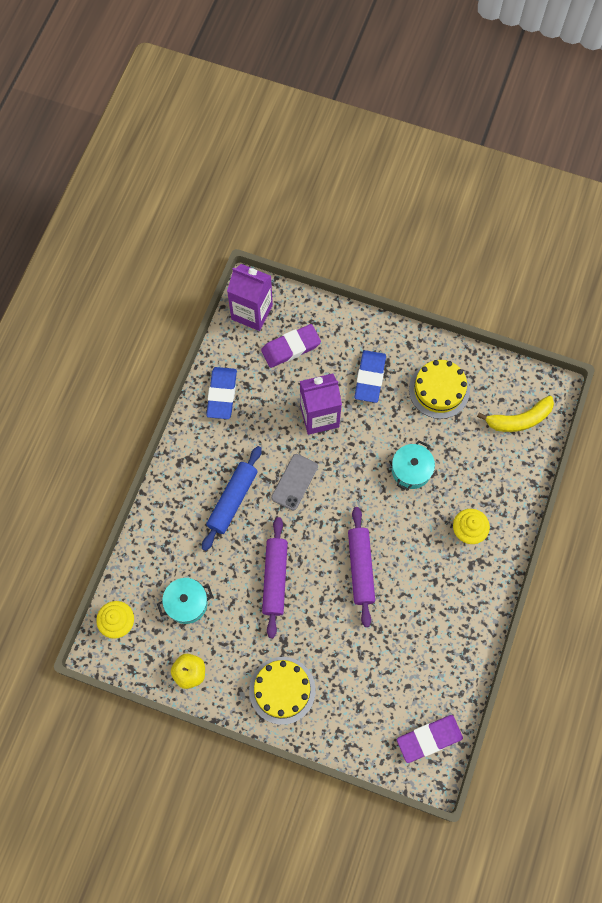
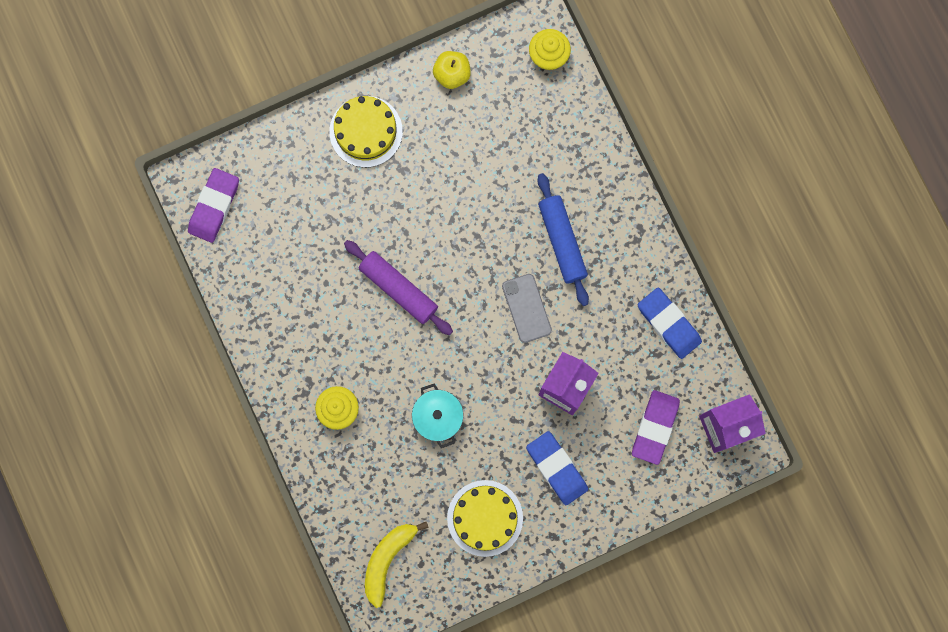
camera: 135 degrees right, 10 degrees up
turquoise pot [157,578,213,624] -> none
purple rolling pin [262,517,288,638] -> none

